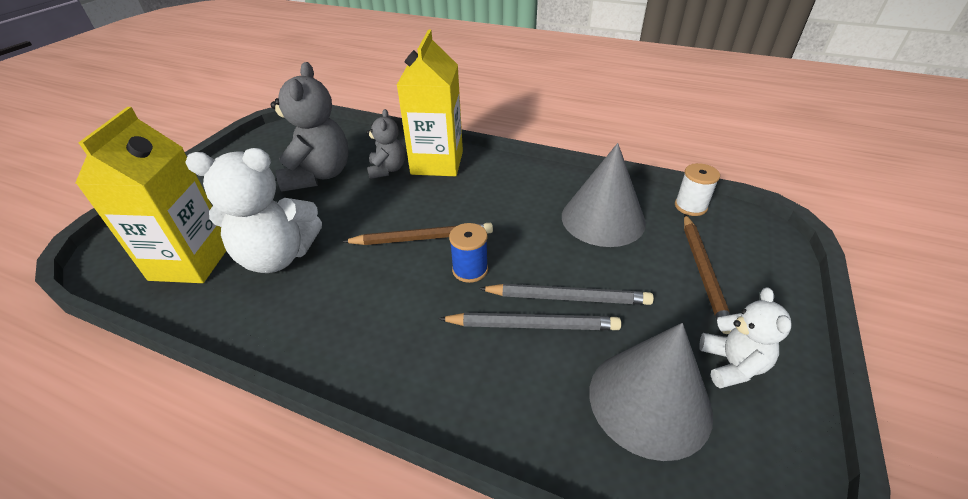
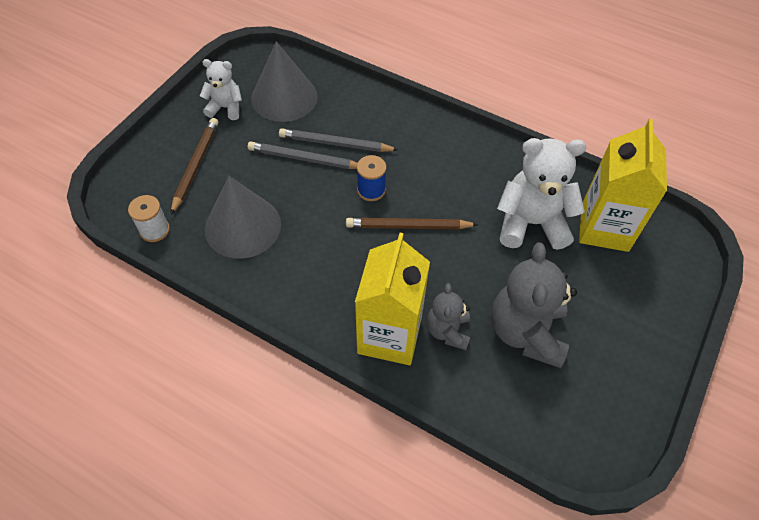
camera: 175 degrees left, 15 degrees up
white teddy bear [699,287,792,389] -> white teddy bear turned 90 degrees clockwise [200,59,242,120]

